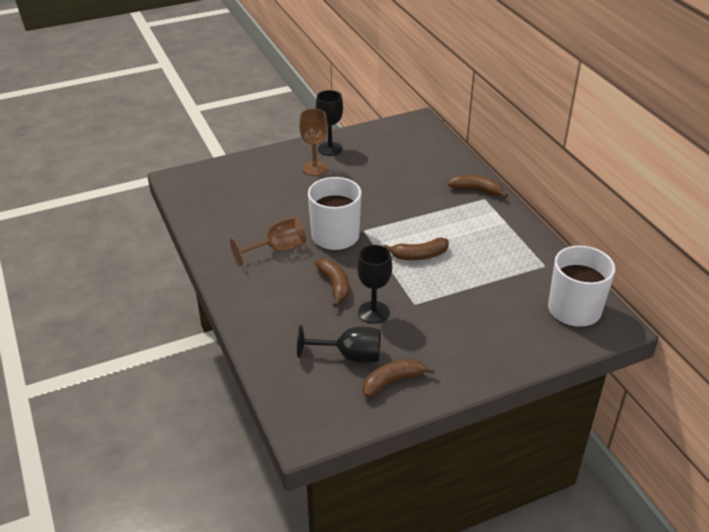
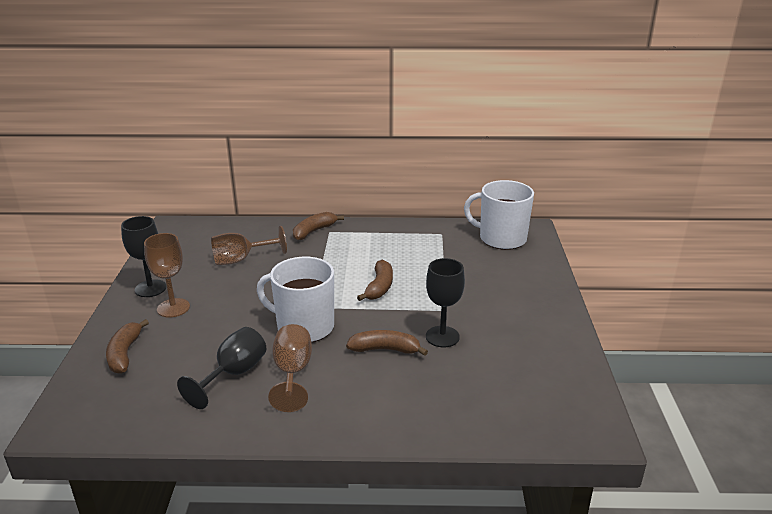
camera: 65 degrees left, 10 degrees down
black goblet [297,325,381,363] -> black goblet moved to [177,327,267,409]
brown banana [362,359,435,397] -> brown banana moved to [106,319,149,374]
none -> brown goblet [211,226,287,265]

